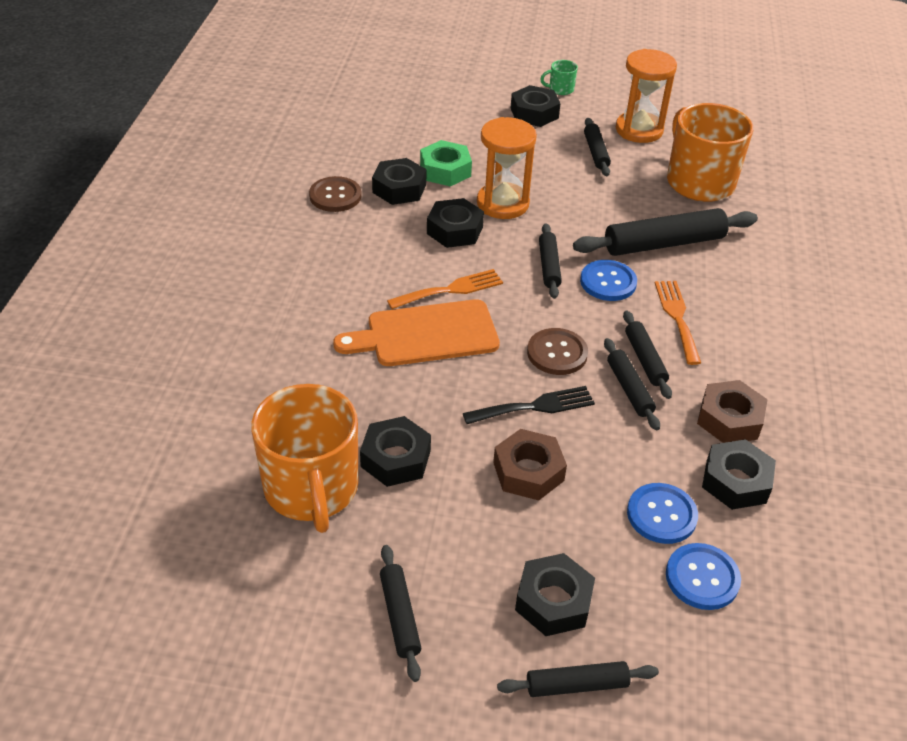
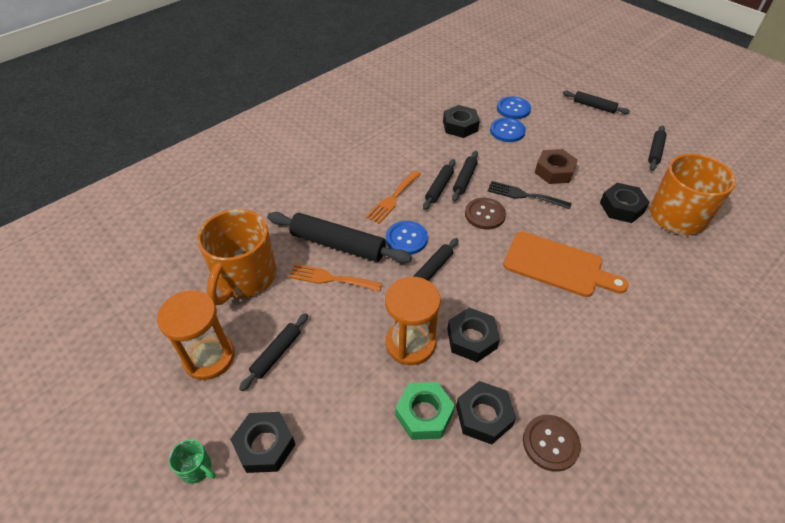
camera: 140 degrees left, 5 degrees up
orange fork [387,269,503,309] -> orange fork moved to [289,264,382,292]
black nut [515,553,595,636] -> none
brown nut [697,380,768,443] -> none

